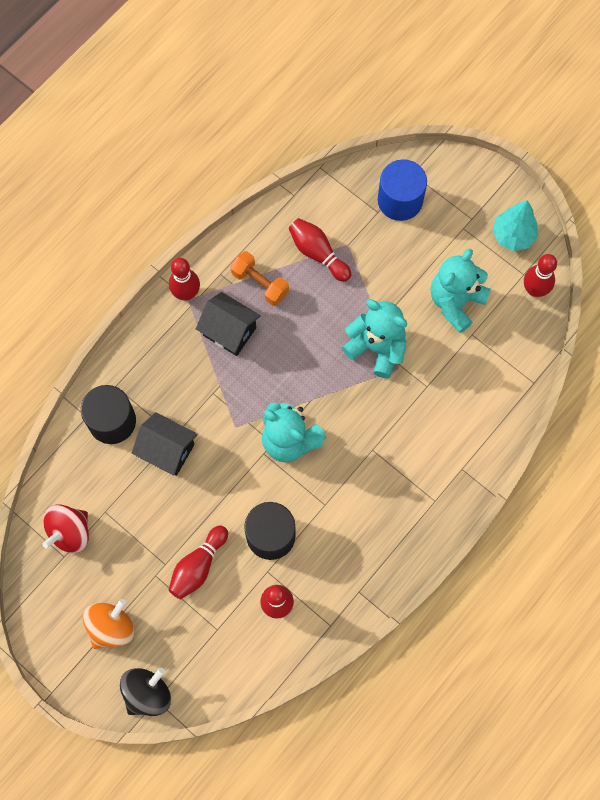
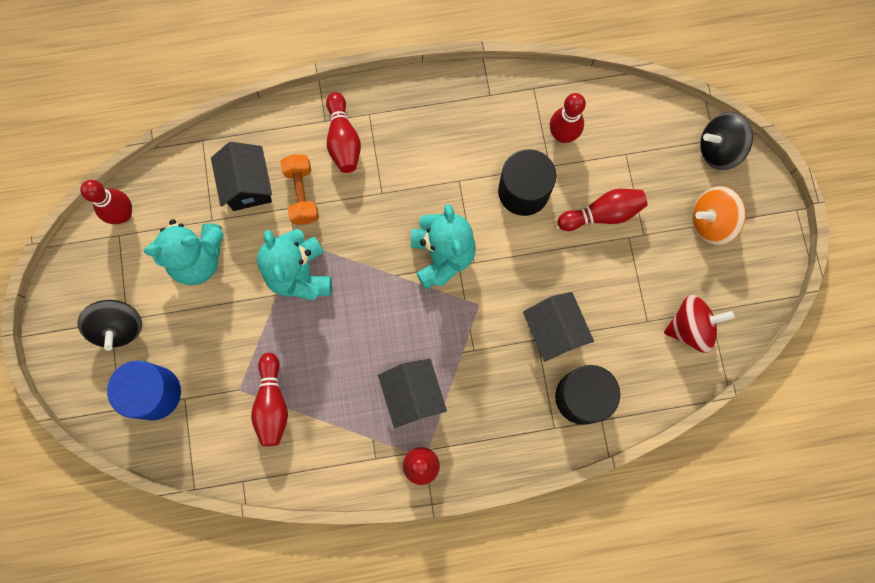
camera: 140 degrees left, 5 degrees up
orange dumbbell [230,251,289,306] -> orange dumbbell moved to [280,154,319,225]
turquoise tree [492,200,538,251] -> none
none -> black spinning top [77,300,142,351]
none -> black house [211,142,272,211]
none -> red bowling pin [326,92,361,173]

